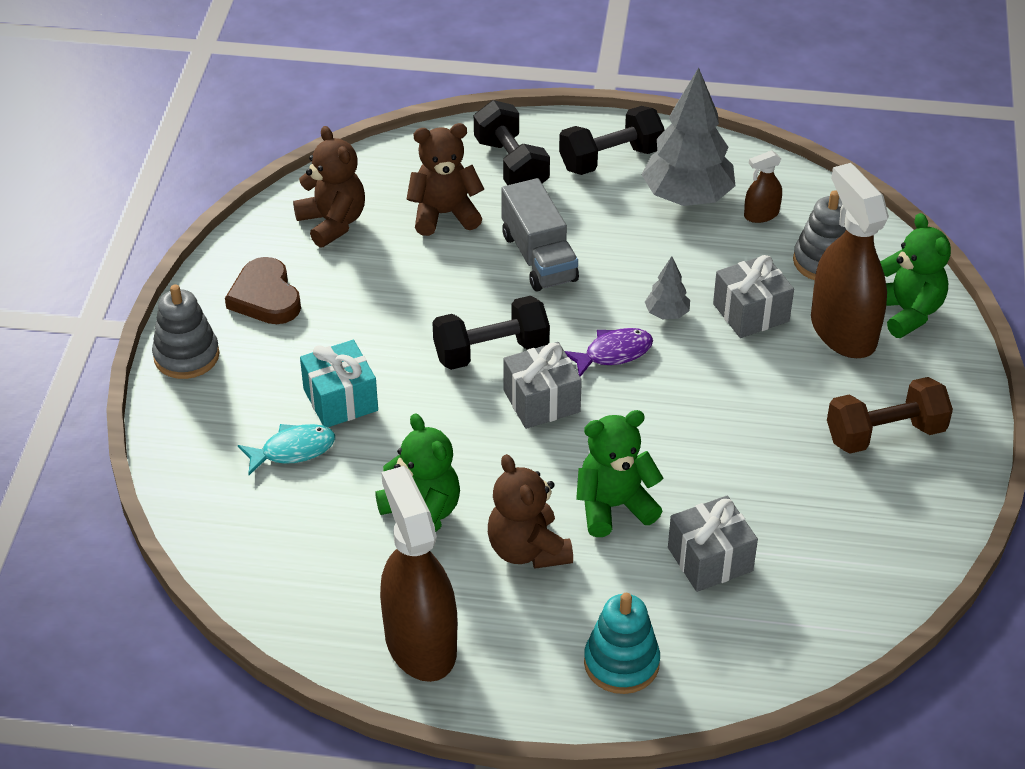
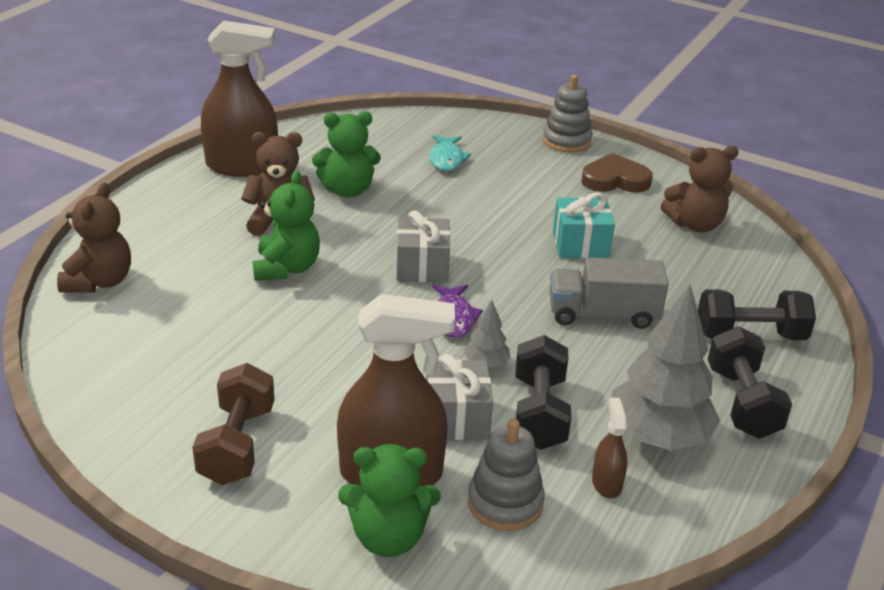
camera: 110 degrees right, 10 degrees down
turquoise gift [300,340,378,428] -> turquoise gift moved to [553,193,615,258]
brown teddy bear [406,123,484,236] -> brown teddy bear moved to [57,183,131,293]
black dumbbell [432,296,550,370] -> black dumbbell moved to [516,335,571,450]
turquoise stacking toy [584,593,660,694] -> none
grey gift [668,496,758,592] -> none

